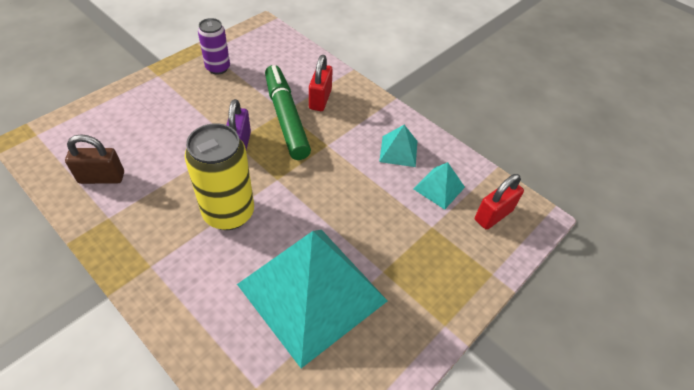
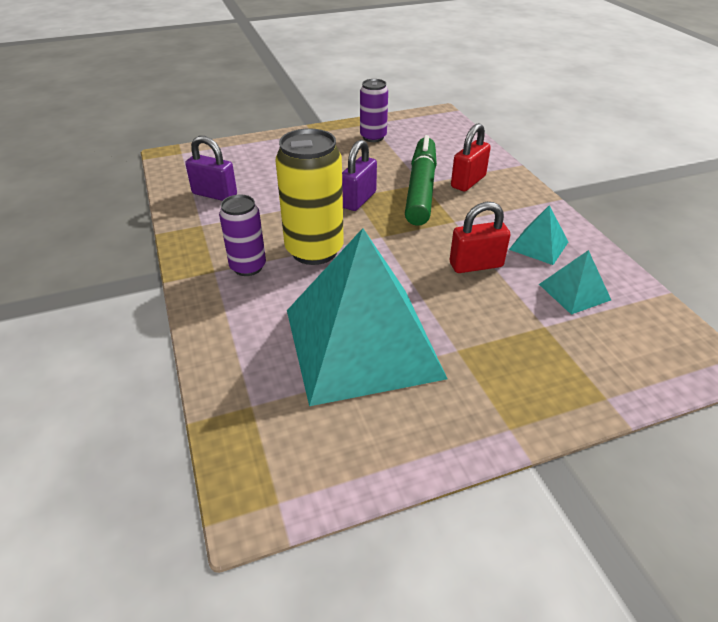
camera: 30 degrees right, 10 degrees down
brown padlock [65,134,124,184] -> purple padlock [185,136,237,201]
red padlock [475,174,524,230] -> red padlock moved to [450,202,510,273]
none -> purple can [219,195,266,276]

